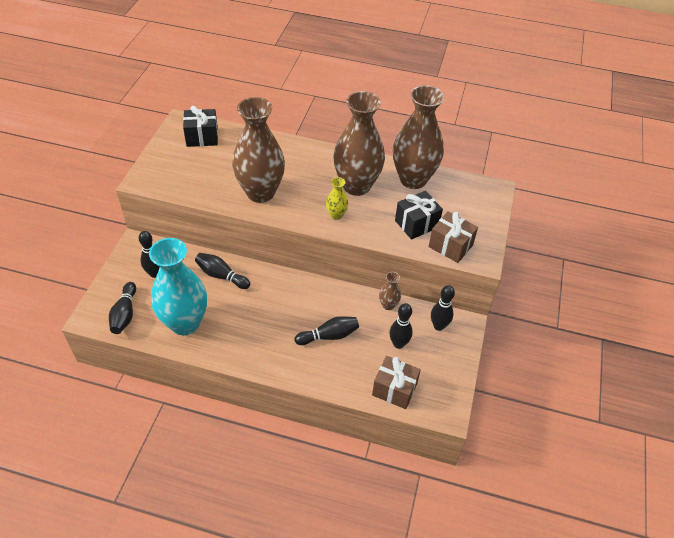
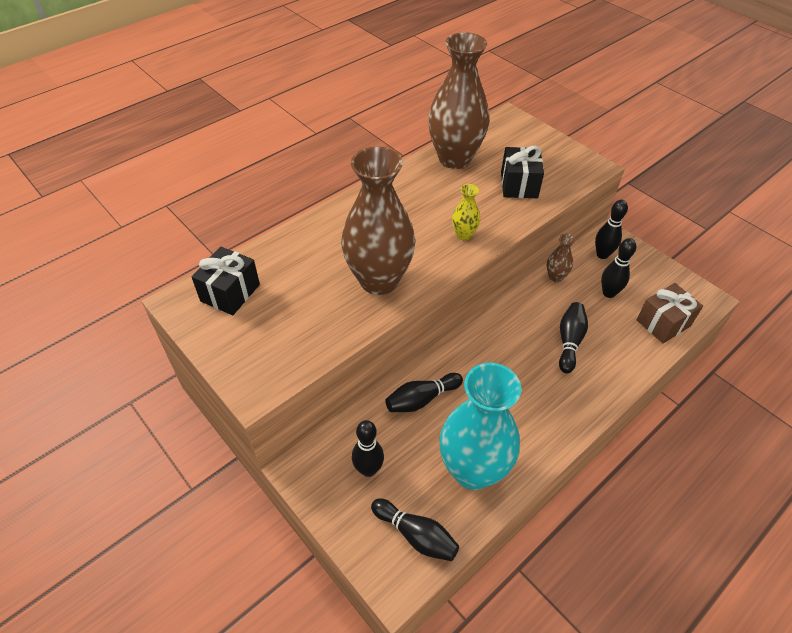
camera: 55 degrees left, 0 degrees up
brown vase [333,91,385,196] -> none
brown gift [428,211,478,263] -> none

